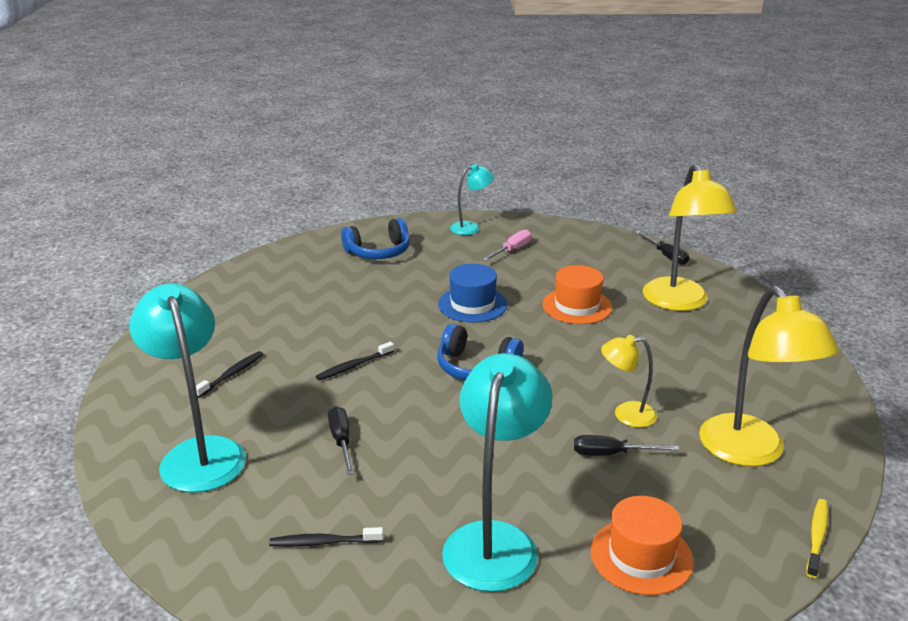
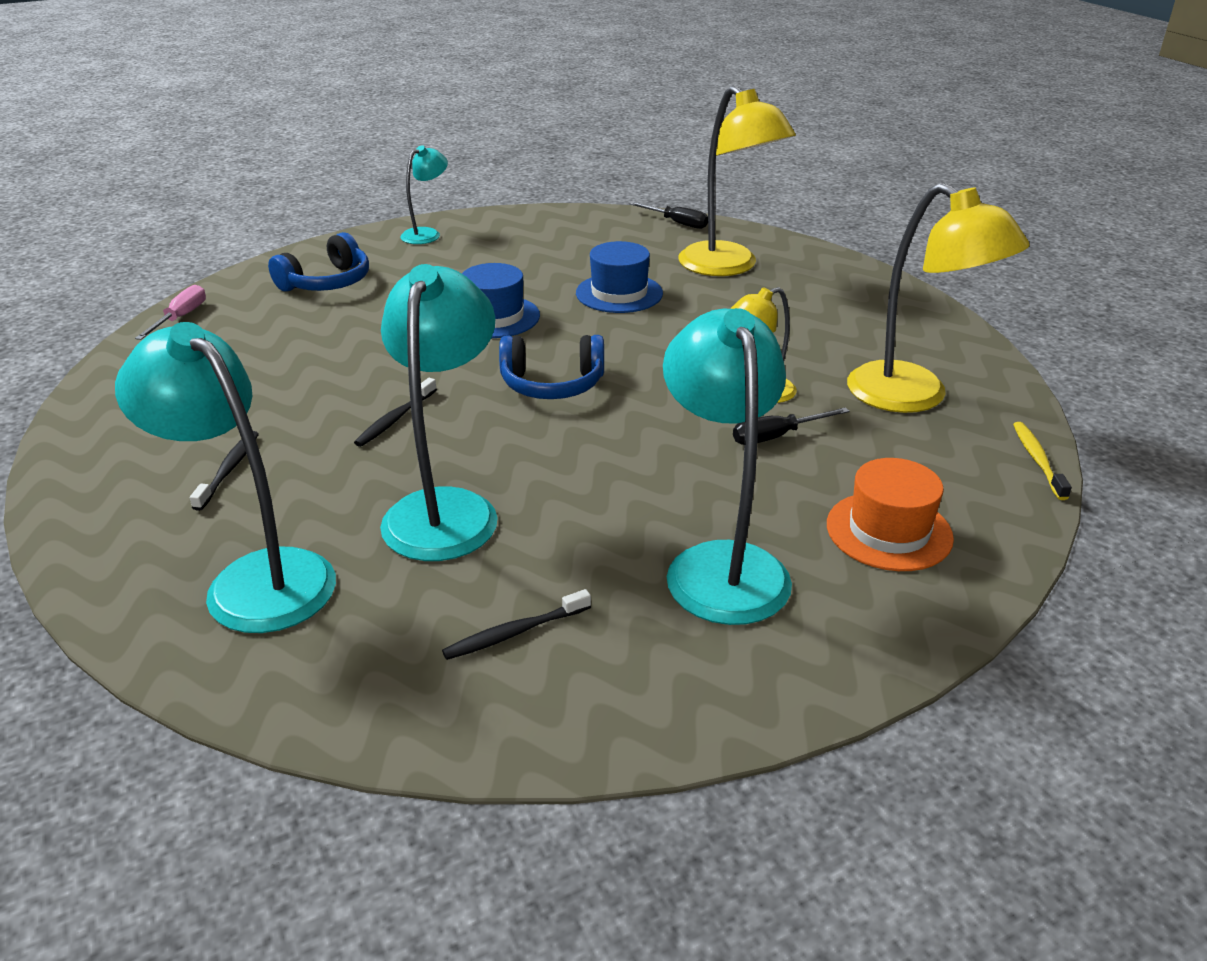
camera: 25 degrees left, 5 degrees up
black screwdriver [328,406,354,475] -> turquoise lamp [380,264,498,561]
pink screwdriver [483,229,531,261] -> pink screwdriver moved to [135,285,206,340]
orange hat [542,265,612,324] -> blue hat [576,241,663,313]

